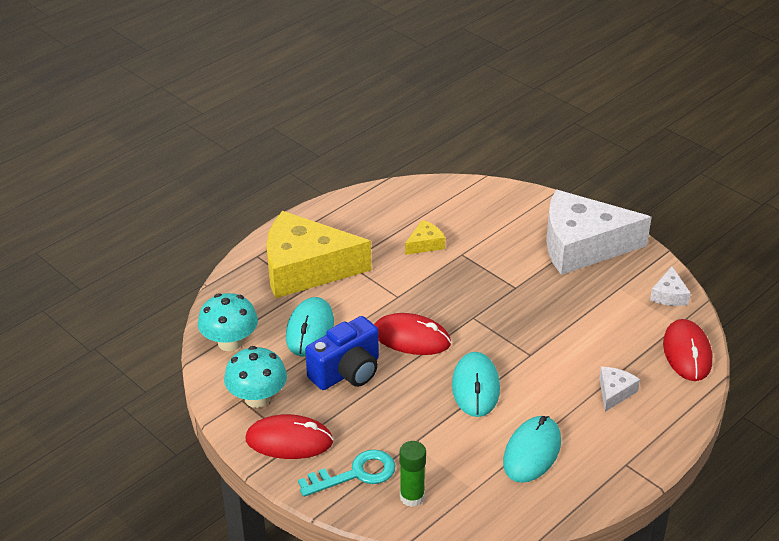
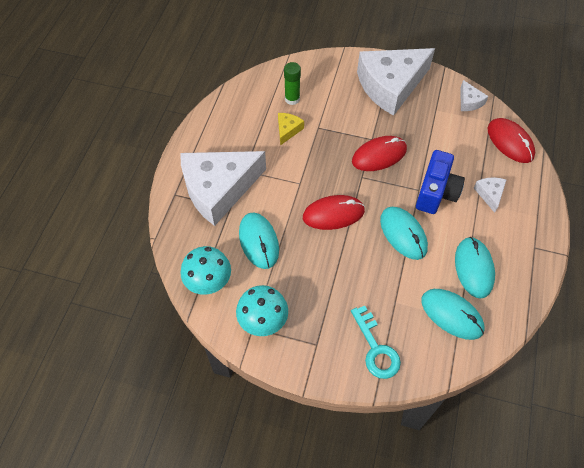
camera: 30 degrees left, 20 degrees up
red mouse [245,414,333,459] -> red mouse moved to [352,136,407,171]
yellow cheese [267,211,371,298] -> white cheese [180,151,266,226]
turquoise key [298,450,395,497] -> turquoise key turned 120 degrees clockwise [351,306,401,379]
blue camera [305,316,379,390] -> blue camera moved to [416,150,465,214]
green glue stick [400,441,426,507] -> green glue stick moved to [284,62,301,105]
none -> turquoise mouse [421,289,485,340]

